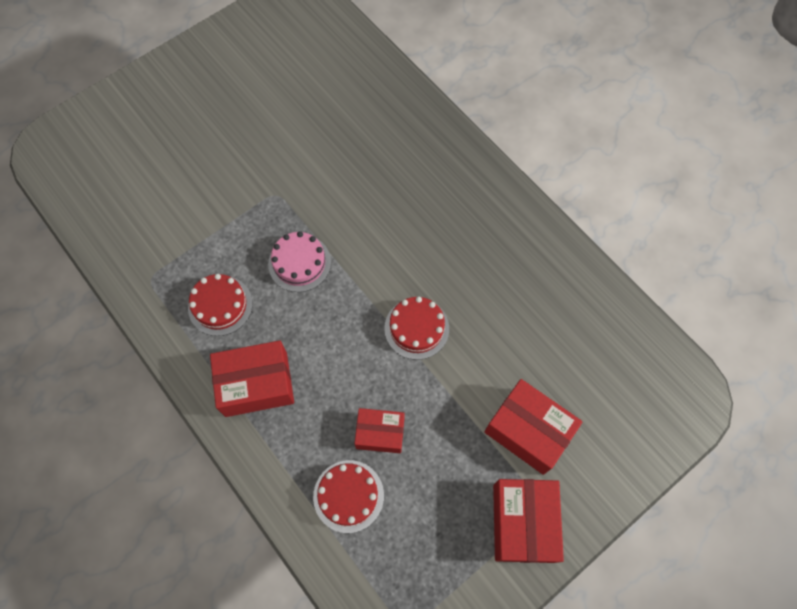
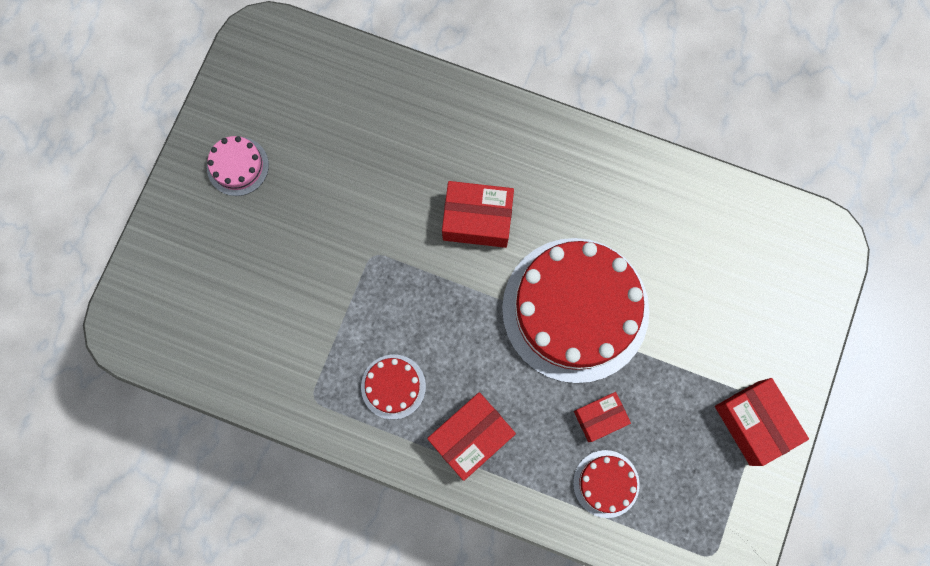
camera: 30 degrees left, 10 degrees up
pink cake [268,231,331,292] -> pink cake moved to [207,136,269,196]
red cake [384,297,449,360] -> red cake [502,238,649,383], size x2.30
red box [484,379,583,475] -> red box moved to [442,181,514,248]

